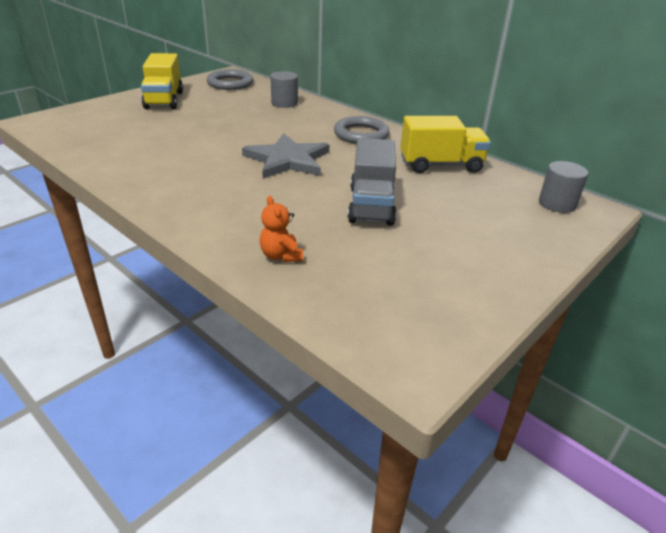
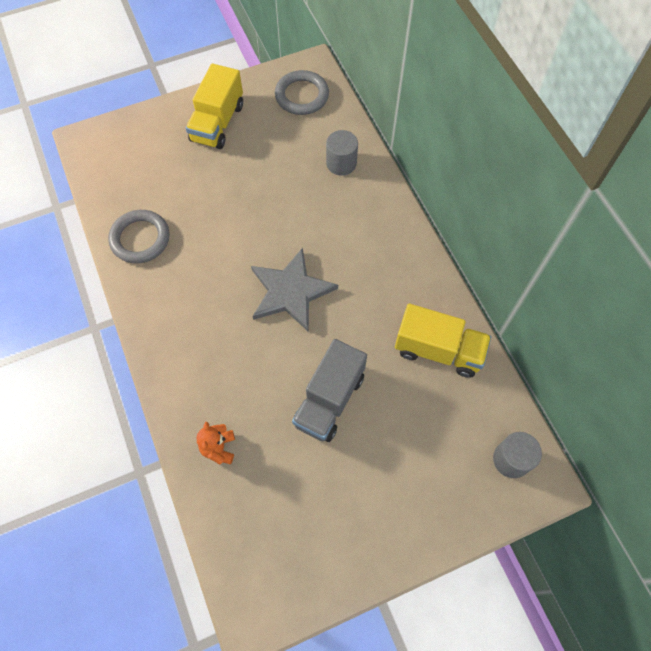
camera: 25 degrees right, 30 degrees up
grey ring [334,116,390,144] -> grey ring moved to [108,210,170,263]

